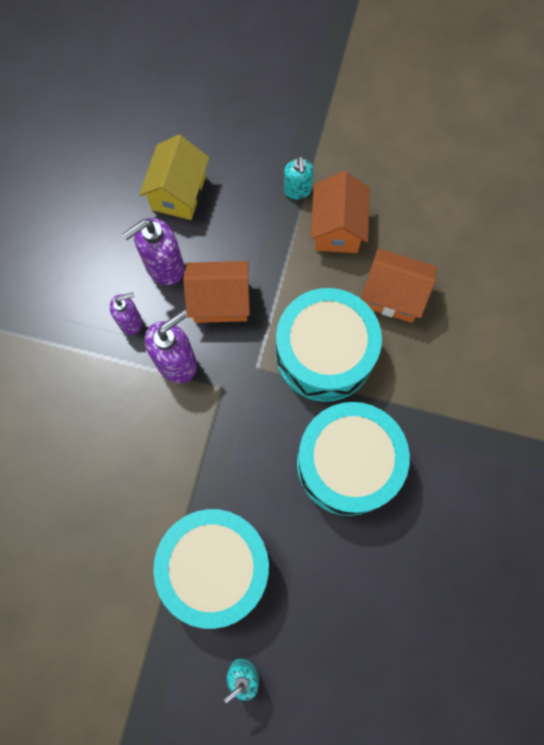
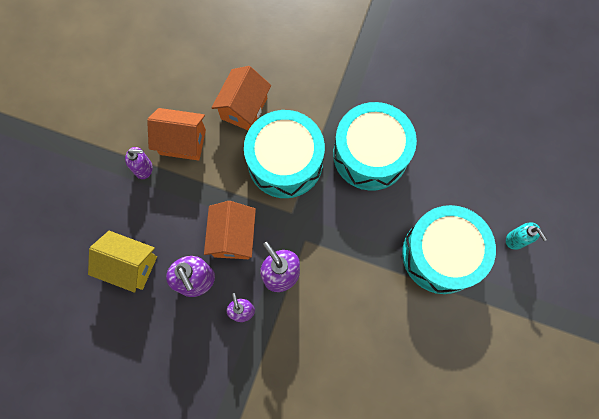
camera: 85 degrees left, 0 degrees up
turquoise soap dispenser [284,156,314,199] -> purple soap dispenser [125,147,153,179]

